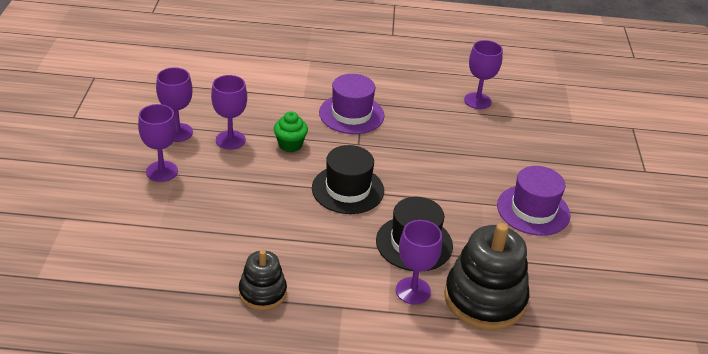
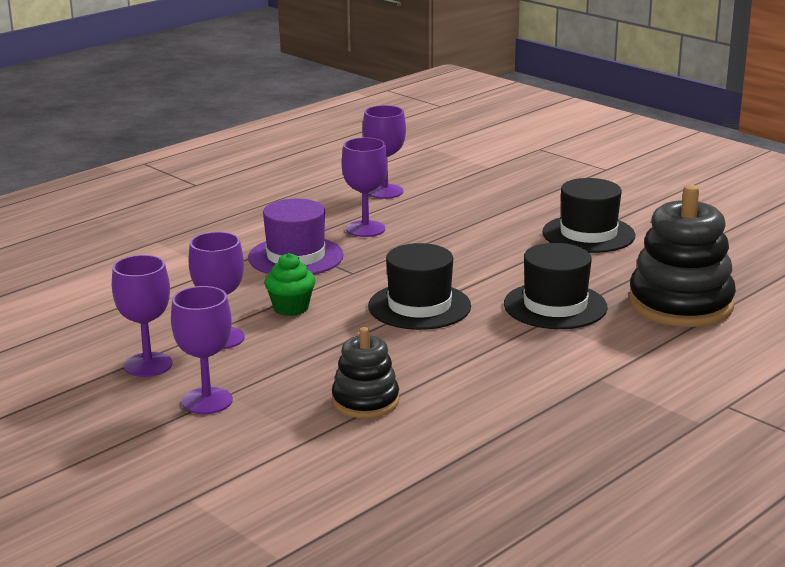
camera: 45 degrees left, 15 degrees down
black stacking toy [239,250,287,310] -> black stacking toy moved to [332,327,399,418]
purple goblet [396,220,442,304] -> purple goblet moved to [341,137,388,237]
purple hat [497,166,571,236] -> black hat [542,178,636,253]

